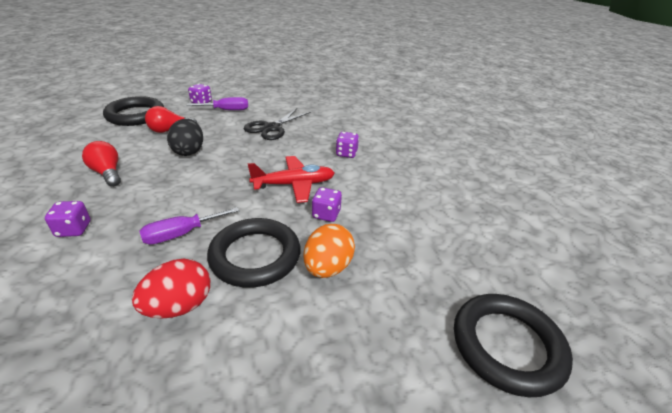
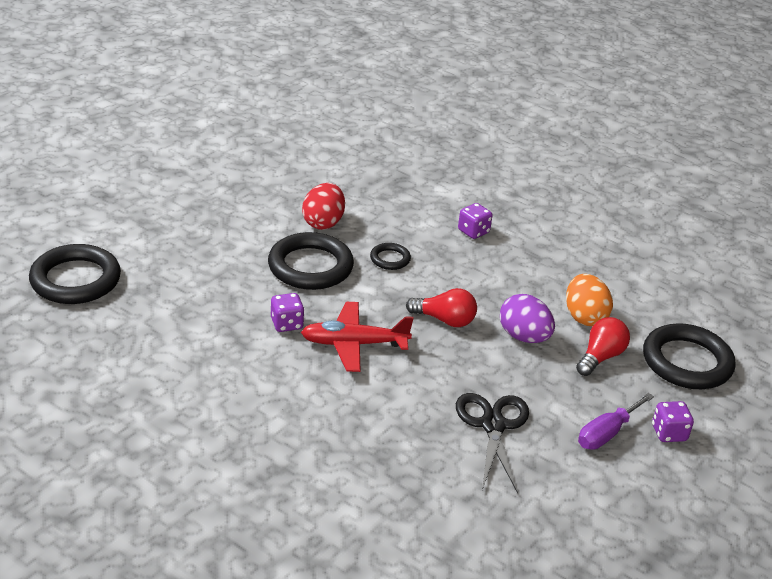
camera: 145 degrees right, 0 degrees up
red light bulb [82,141,121,187] -> red light bulb moved to [406,288,477,327]
purple screwdriver [139,207,239,245] -> black ring [370,243,411,270]
black egg [167,119,203,156] -> purple egg [500,294,555,343]
red plane [248,156,335,203] -> red plane turned 45 degrees clockwise [301,302,414,372]
orange egg [303,224,355,278] -> orange egg moved to [566,274,613,326]
purple dice [336,132,359,158] -> none

